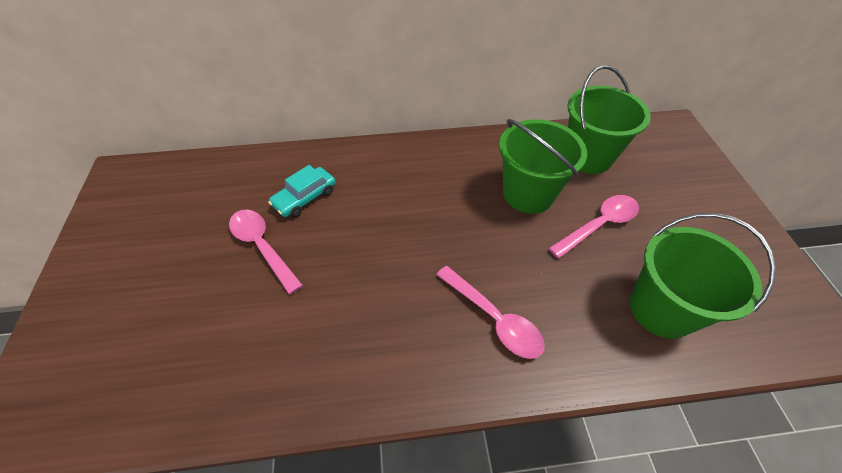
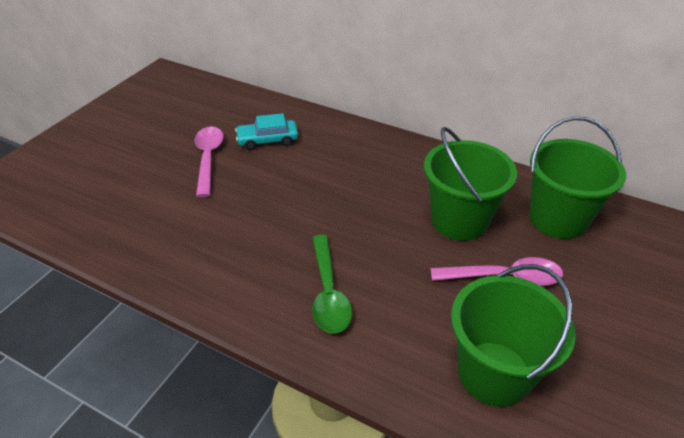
camera: 35 degrees right, 10 degrees down
pink spoon [436,266,545,359] -> green spoon [312,235,352,334]

